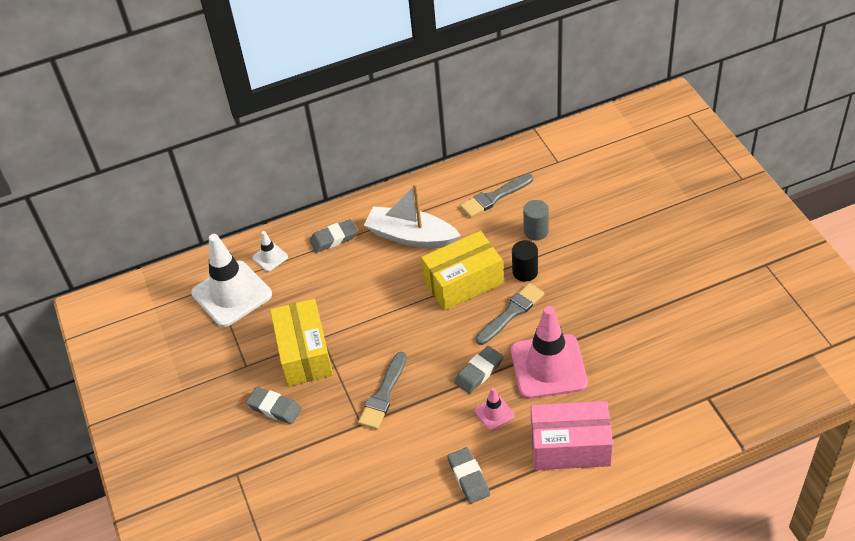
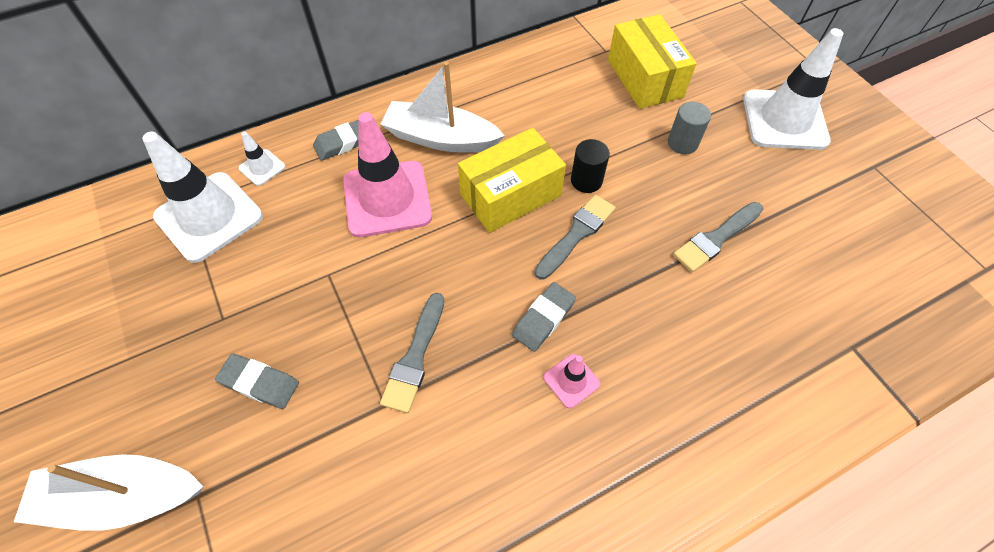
camera: 10 degrees left, 10 degrees up
yellow box [270,299,333,386] -> yellow box moved to [608,14,697,109]
grey eraser [447,447,490,504] -> none
grey brush [460,174,533,218] -> grey brush moved to [673,202,763,272]
pink traffic cone [511,306,588,399] -> pink traffic cone moved to [343,112,432,237]
grey cylinder [523,200,549,240] -> grey cylinder moved to [668,102,711,154]
pink box [531,401,613,470] -> none
none -> white boat [14,454,203,531]
none -> white traffic cone [743,28,843,150]

